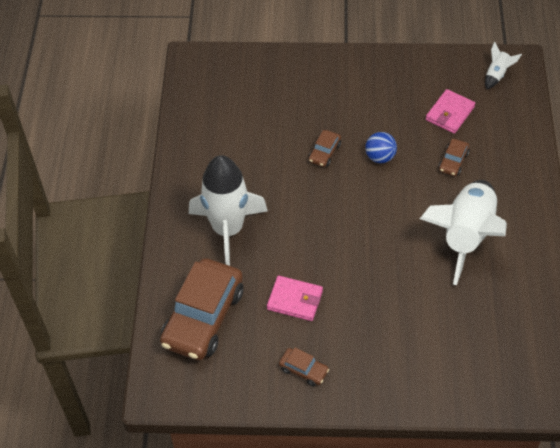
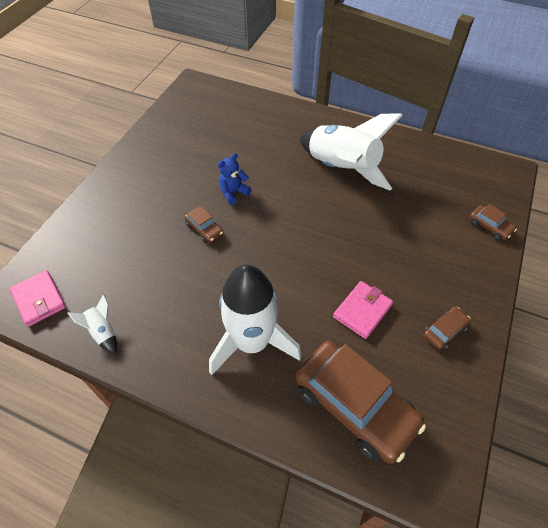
camera: 70 degrees left, 0 degrees up
blue ball [365,132,397,163] -> blue teddy bear [218,153,251,205]
pink wallet [426,89,475,134] -> pink wallet moved to [10,270,66,327]
brown car [438,139,469,176] -> brown car moved to [470,204,517,240]
white rocket [485,42,522,90] -> white rocket moved to [68,294,117,354]

